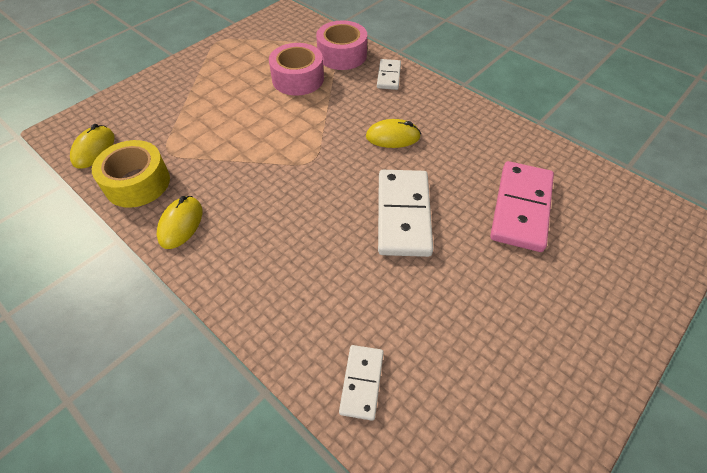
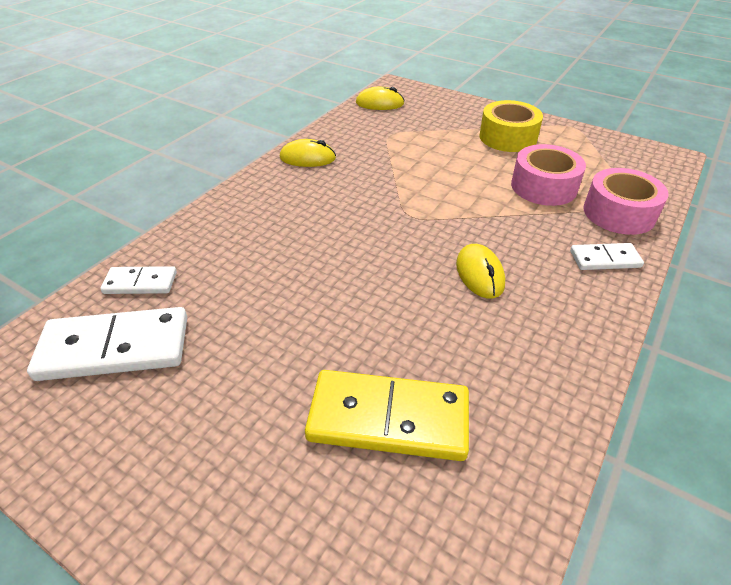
camera: 80 degrees right, 10 degrees down
yellow tape [92,140,170,208] -> yellow tape moved to [479,100,543,152]
white domino [378,170,433,257] -> white domino moved to [27,307,187,381]
pink domino [490,161,554,252] -> yellow domino [305,370,469,461]

